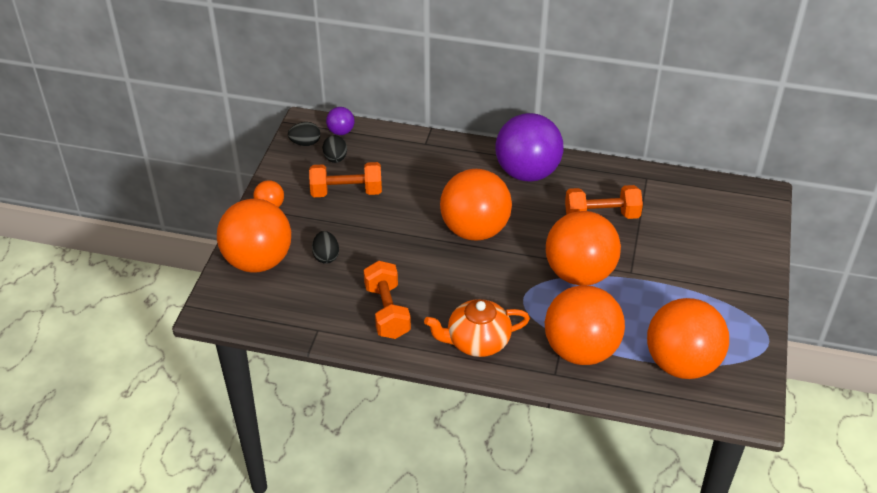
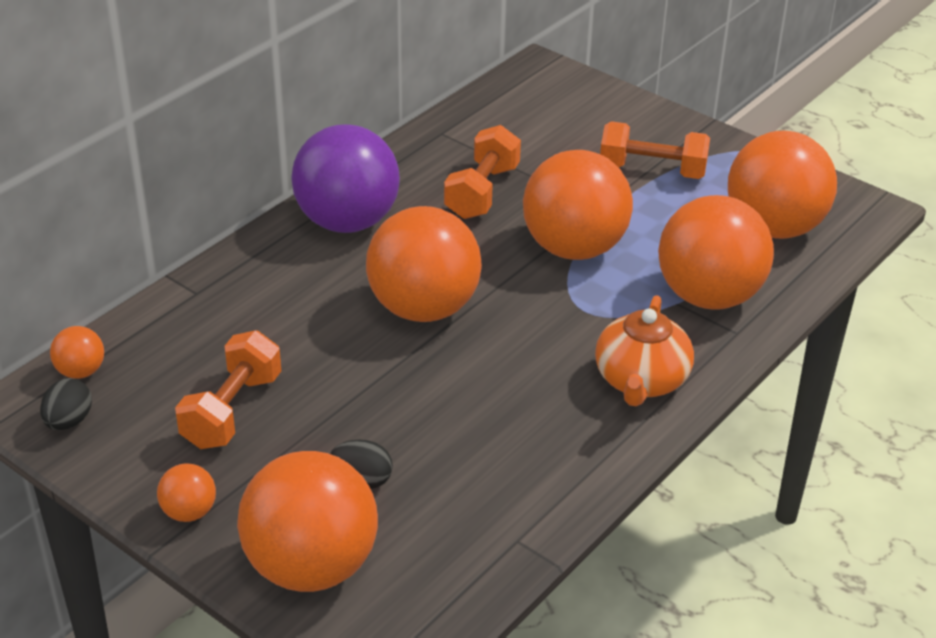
camera: 65 degrees left, 5 degrees down
black egg [322,135,347,163] -> none
purple ball [326,107,355,135] -> orange ball [50,326,104,379]
orange dumbbell [364,261,411,339] -> orange dumbbell moved to [600,121,710,179]

